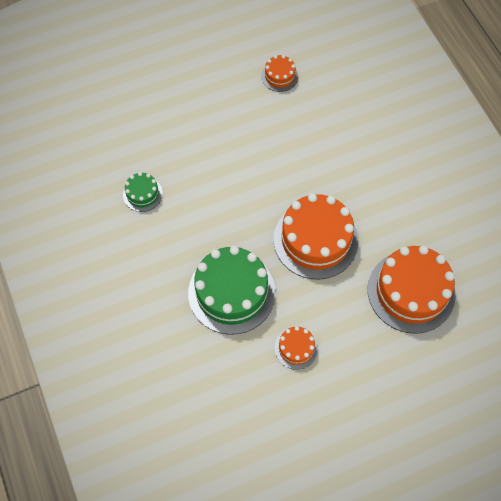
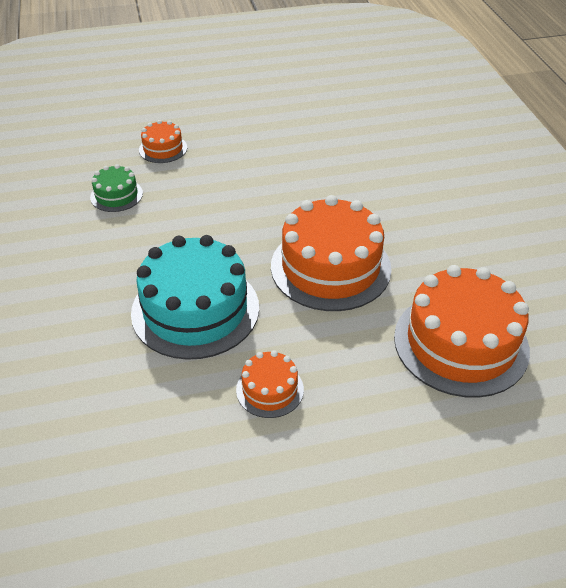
camera: 10 degrees right, 20 degrees down
green cake [188,246,276,335] -> turquoise cake [131,235,259,360]
orange cake [261,55,298,92] -> orange cake moved to [139,120,187,163]

